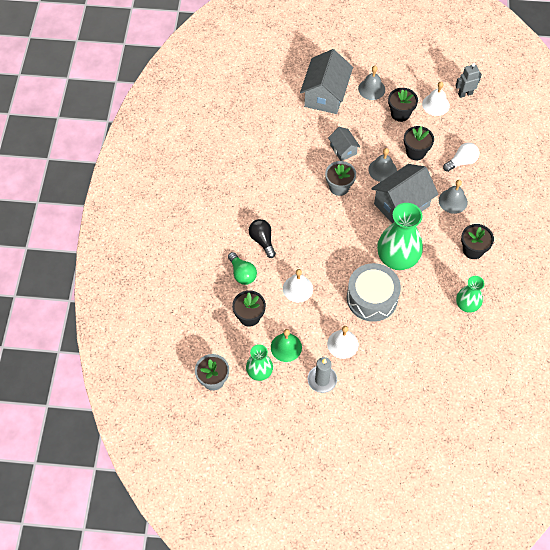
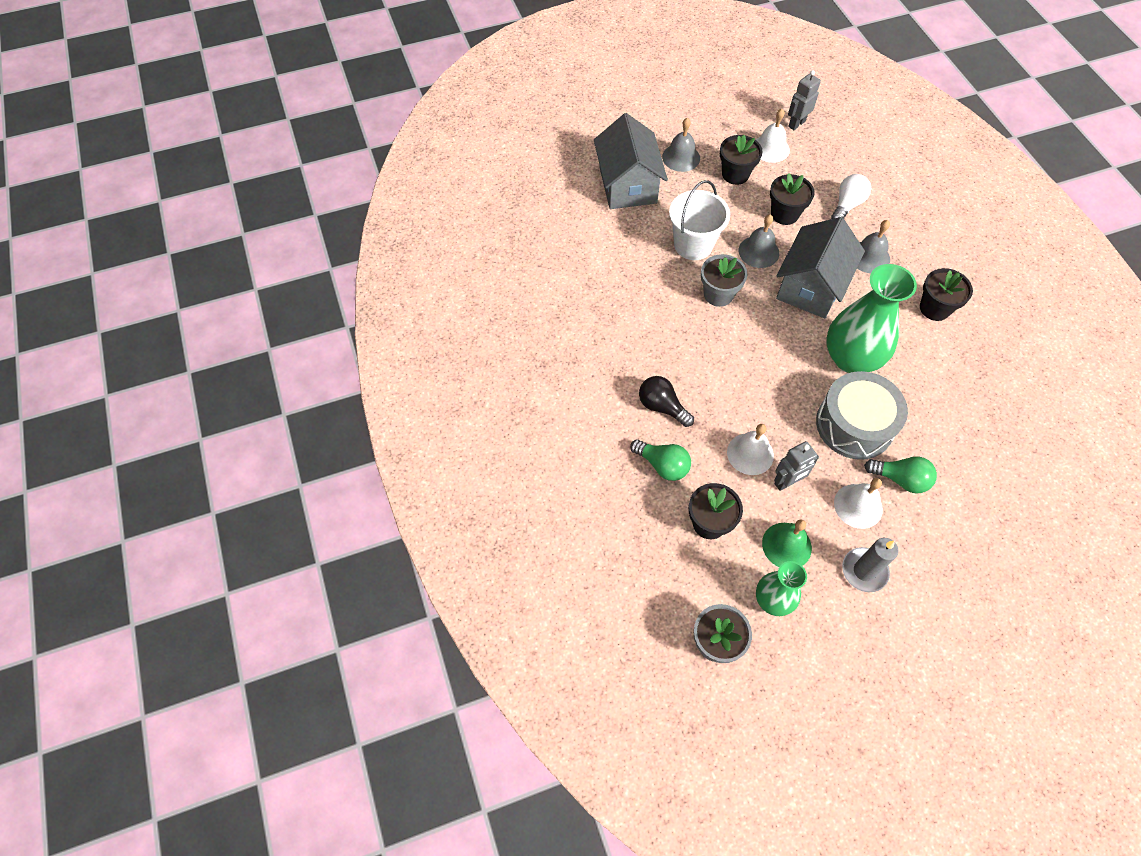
camera: 25 degrees left, 0 degrees up
grey house [328,127,360,161] -> white bucket [669,180,730,260]
green vase [456,276,485,313] -> none
none -> grey robot [774,441,819,491]
none -> green light bulb [864,456,937,493]

